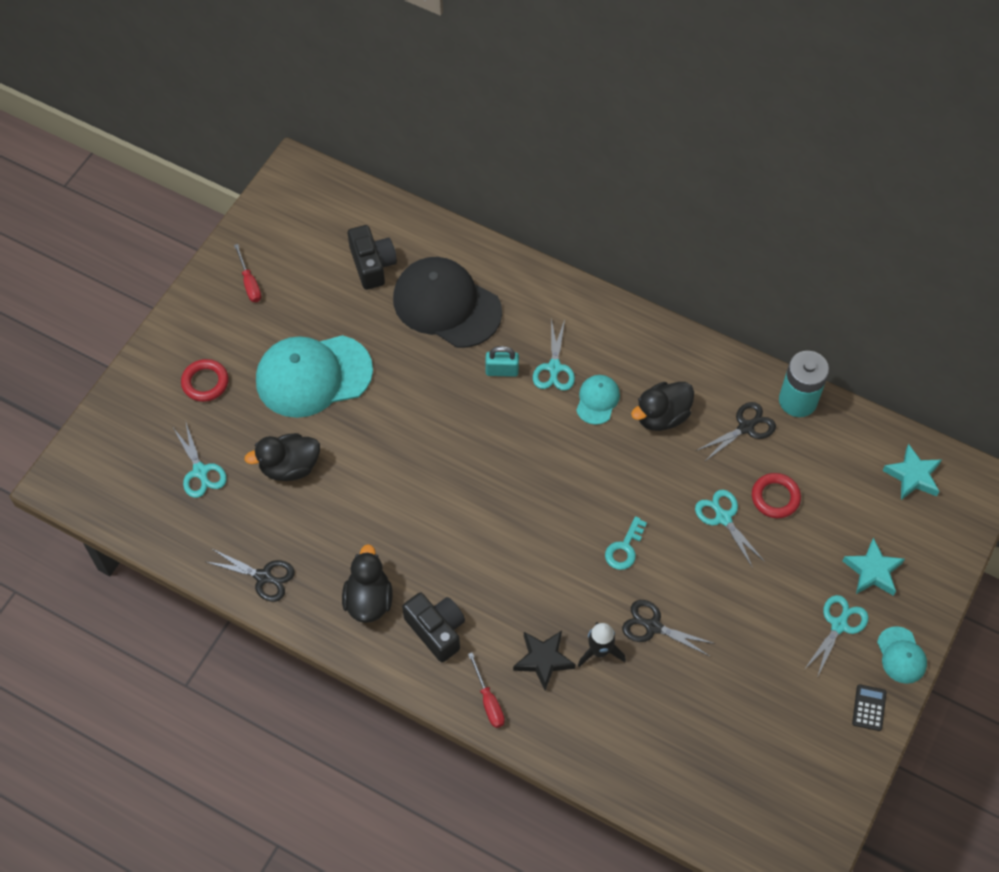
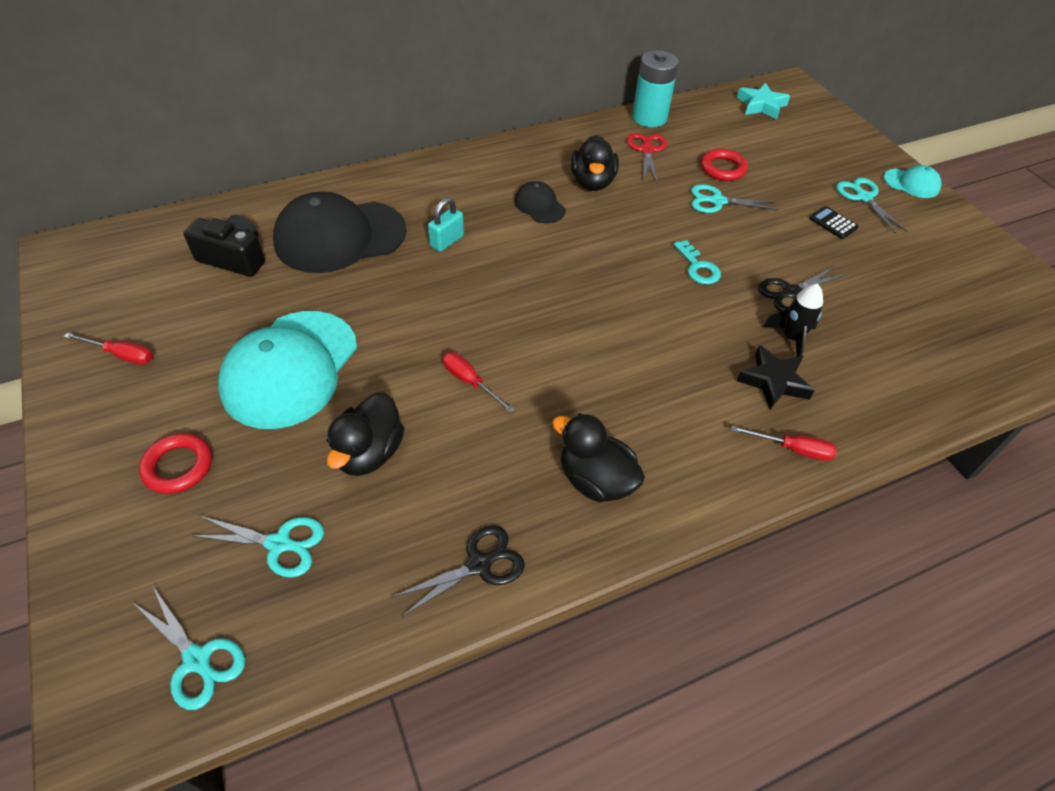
camera: 55 degrees left, 10 degrees down
black camera [402,592,465,662] -> none
turquoise scissors [533,319,575,391] -> turquoise scissors moved to [135,587,245,710]
turquoise cap [576,375,620,425] -> black cap [515,181,566,223]
black scissors [696,402,776,462] -> red scissors [627,133,667,182]
turquoise star [843,538,905,596] -> none
black calculator [852,684,886,731] -> black calculator moved to [809,206,859,239]
none -> red screwdriver [443,352,515,413]

